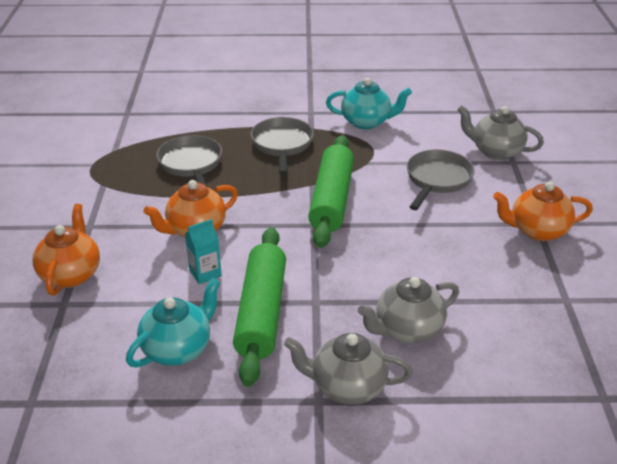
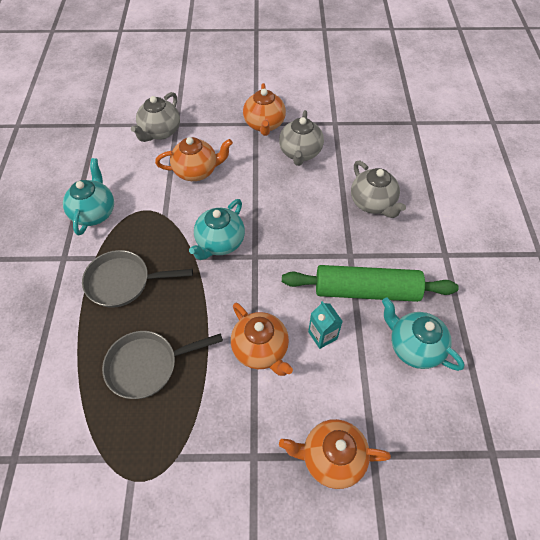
camera: 90 degrees left, 20 degrees up
grey teapot [284,333,413,405] -> grey teapot moved to [279,110,324,166]
green rolling pin [308,135,354,248] -> turquoise teapot [189,199,245,260]
grey pan [407,150,475,210] -> orange teapot [155,137,233,181]

